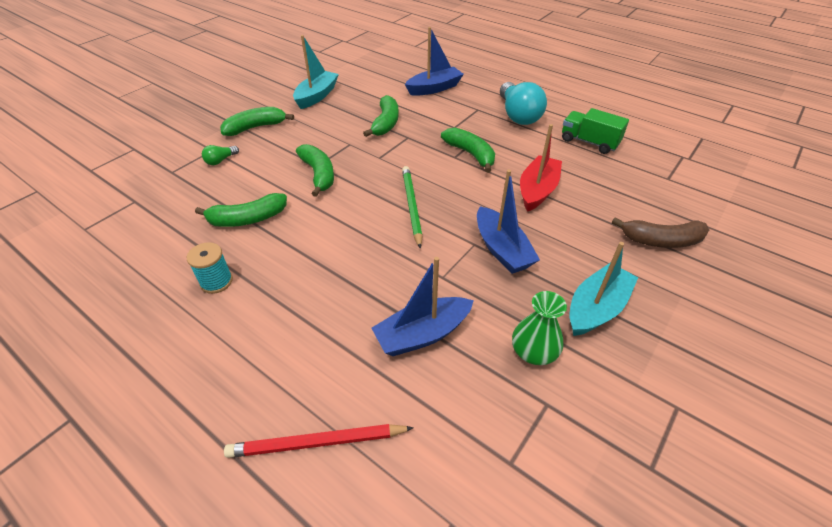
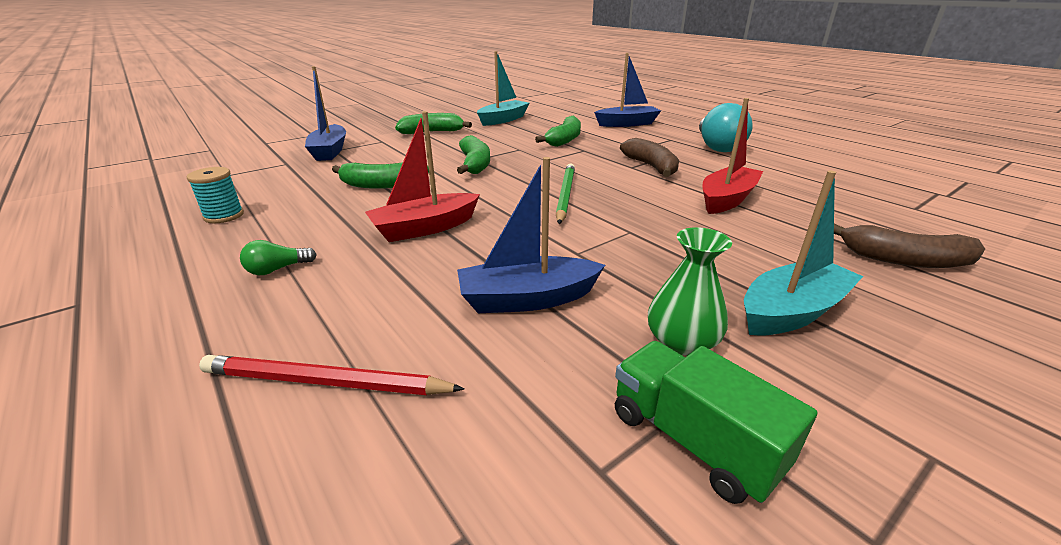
camera: 15 degrees right, 15 degrees down
turquoise spool [187,242,233,294] -> turquoise spool moved to [187,167,244,223]
green light bulb [202,145,239,165] -> green light bulb moved to [240,240,317,275]
green banana [441,127,495,173] -> brown banana [620,138,679,177]
blue boat [477,170,540,274] -> blue boat moved to [305,66,346,161]
green truck [562,108,629,154] -> green truck moved to [615,341,817,504]
none -> red boat [365,111,480,242]

